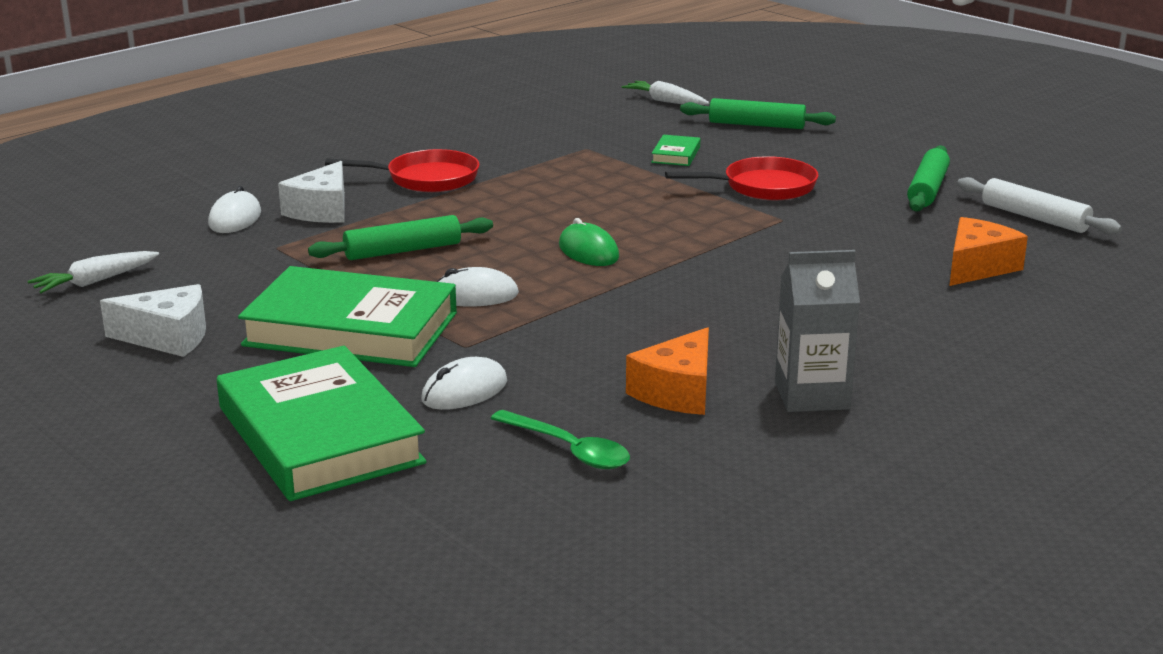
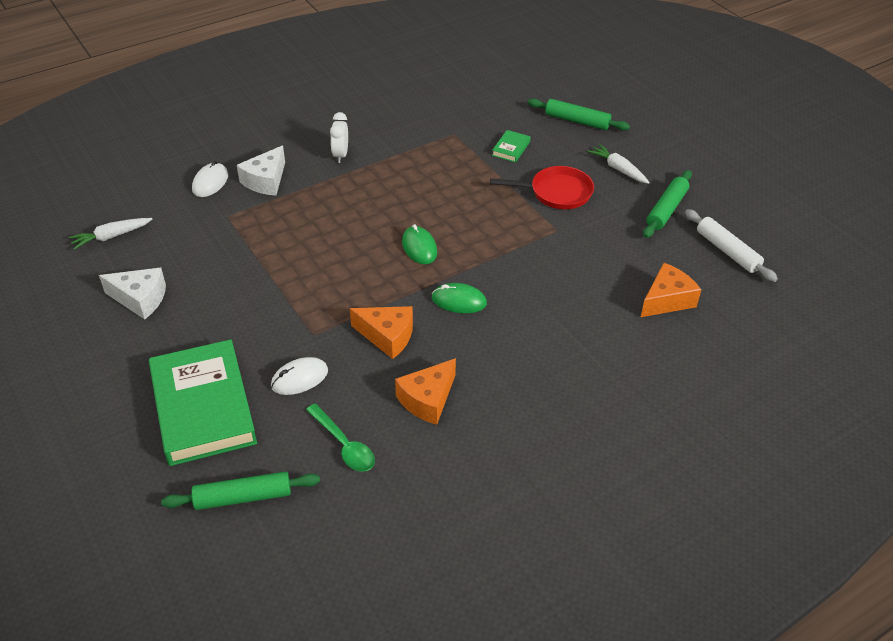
camera: 10 degrees right, 20 degrees up
green book [238,266,457,367] -> none
green rolling pin [308,215,493,260] -> green rolling pin moved to [161,472,320,510]
red pan [325,149,480,192] -> white clock [330,112,348,163]
white mouse [437,267,519,306] -> none
white carrot [622,81,709,105] -> white carrot moved to [587,144,650,184]
grey carton [775,250,860,412] -> none
none -> orange cheese [350,306,413,359]
none -> green mouse [432,283,487,313]

